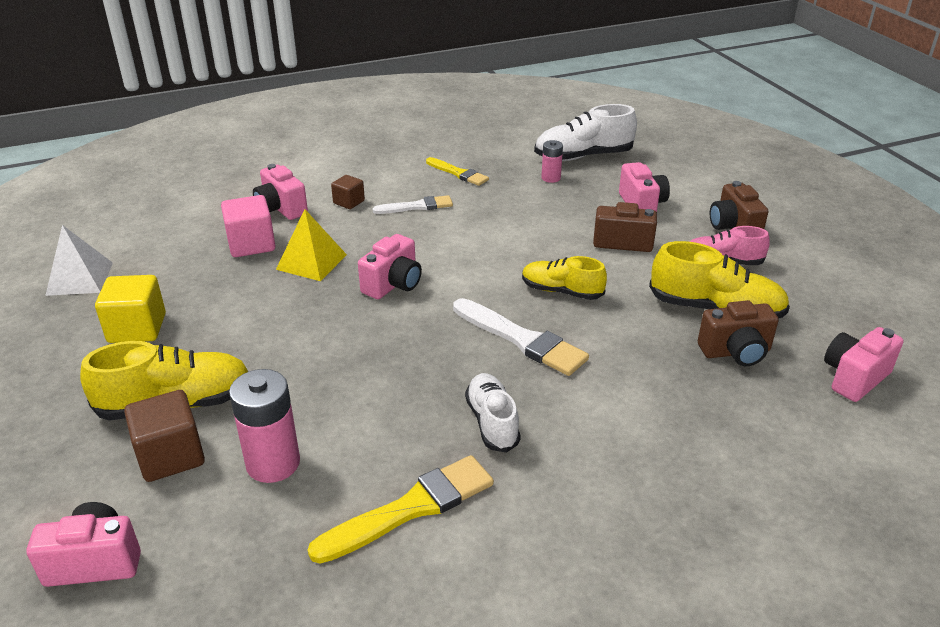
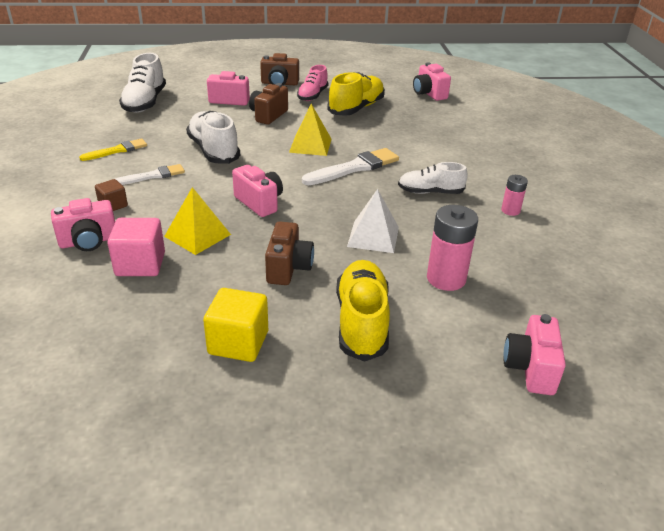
camera: 75 degrees left, 0 degrees up
white pyramid [45,225,113,296] -> white pyramid moved to [347,189,399,253]
brown cube [124,390,205,482] -> none
yellow brush [308,455,494,564] -> none
white brush [372,195,453,214] -> white brush turned 60 degrees clockwise [115,164,185,185]
yellow shoe [522,256,607,300] -> yellow pyramid [289,104,331,156]
pink battery [541,140,563,183] -> pink battery moved to [501,175,528,216]
brown camera [698,300,779,366] -> brown camera moved to [265,221,314,285]
none -> white shoe [186,111,240,164]

